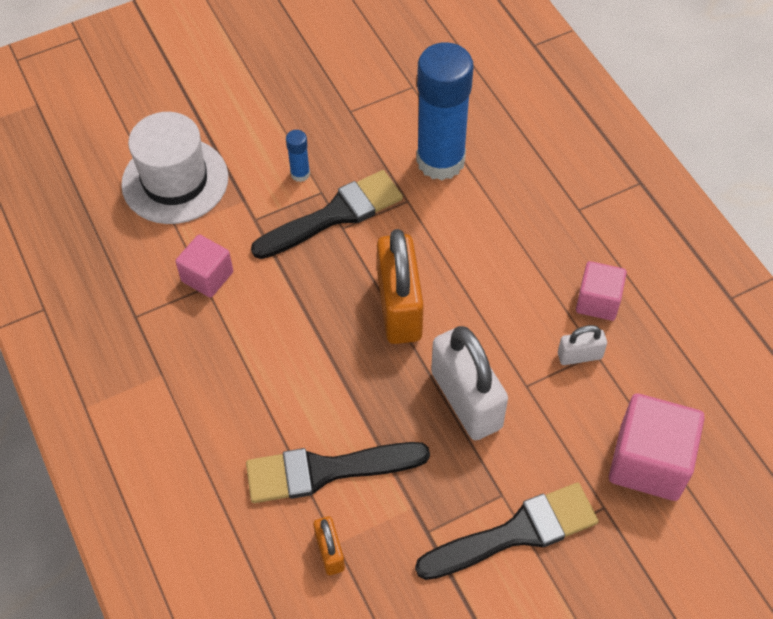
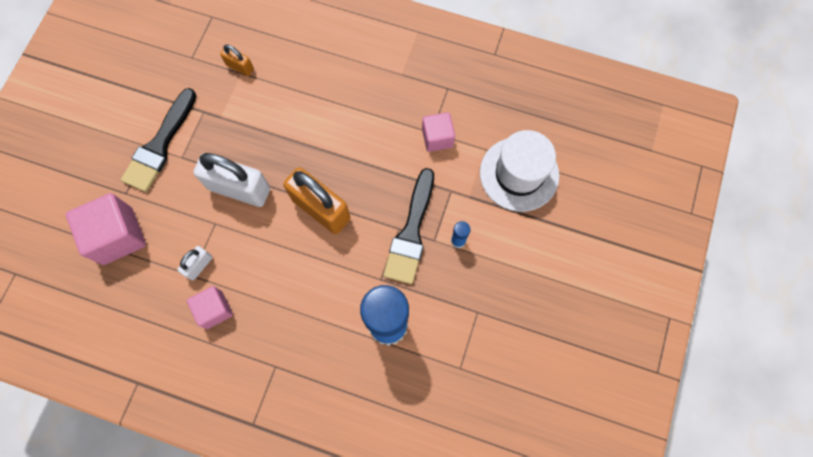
camera: 135 degrees right, 15 degrees up
black brush [246,442,430,503] -> none

